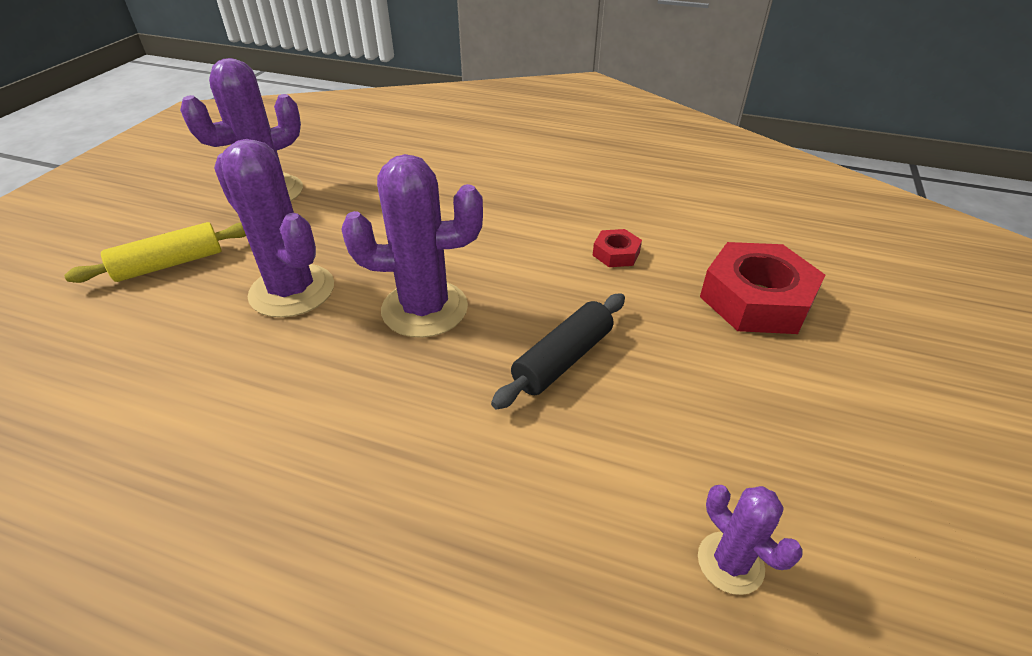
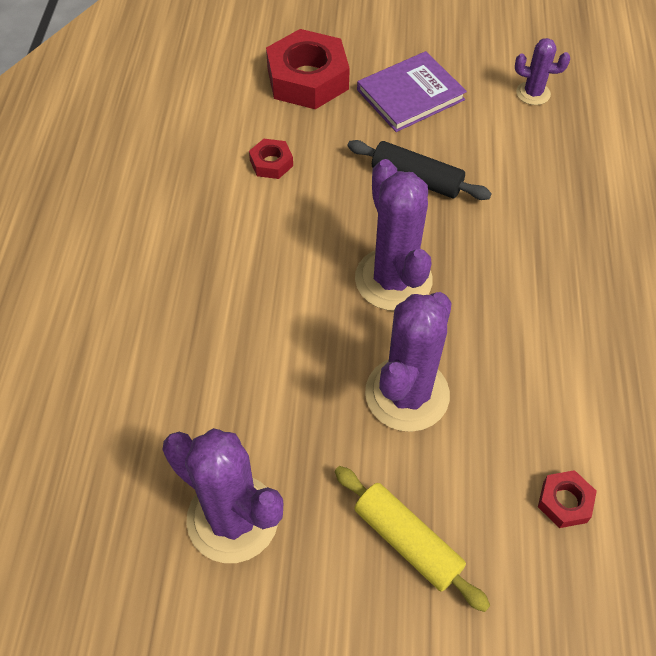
camera: 105 degrees left, 15 degrees up
purple cactus [698,485,803,595] -> purple cactus turned 60 degrees clockwise [515,38,570,105]
none -> purple book [357,51,467,132]
none -> red nut [538,470,597,528]

